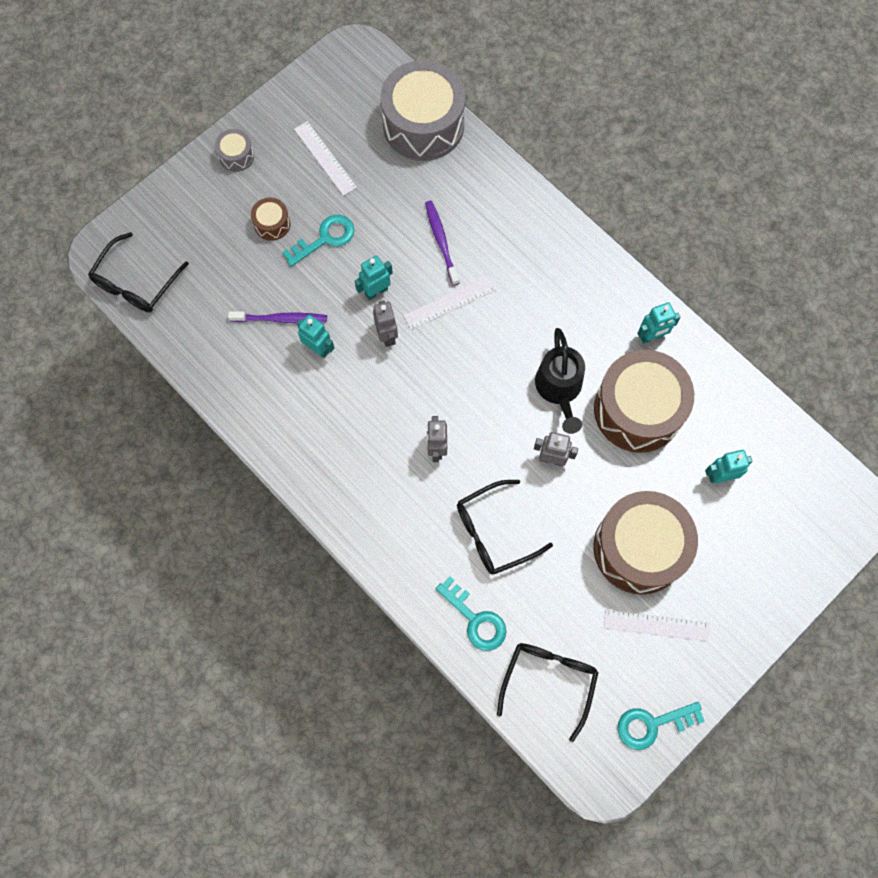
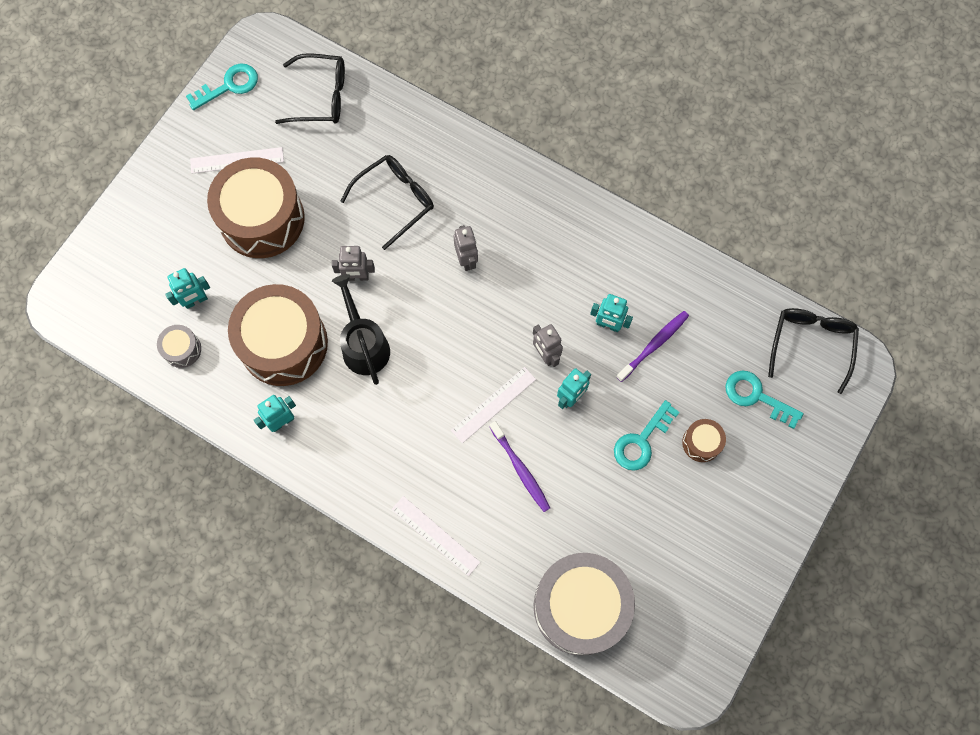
camera: 165 degrees right, 0 degrees up
grey drum [215,129,254,172] -> grey drum moved to [157,325,201,368]
purple toothbrush [228,311,327,323] -> purple toothbrush turned 150 degrees clockwise [616,311,689,382]
white ruler [294,121,357,196] -> white ruler moved to [391,496,480,576]
turquoise key [436,576,506,651] -> turquoise key moved to [725,370,803,429]
black glasses [497,643,599,742] -> black glasses turned 90 degrees counterclockwise [275,53,345,124]

